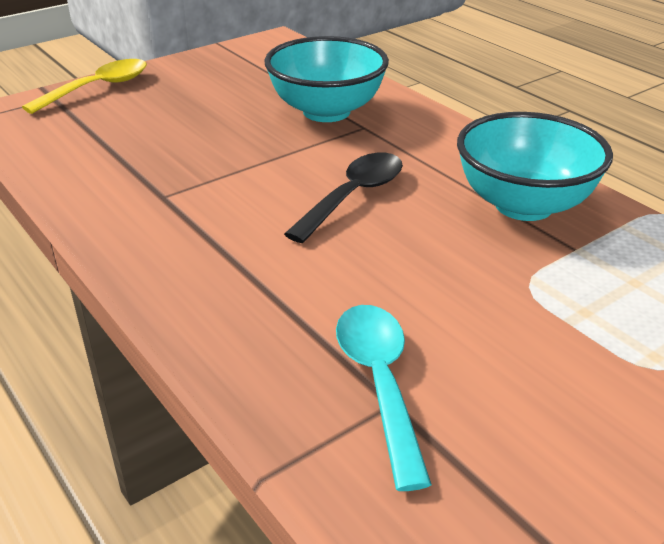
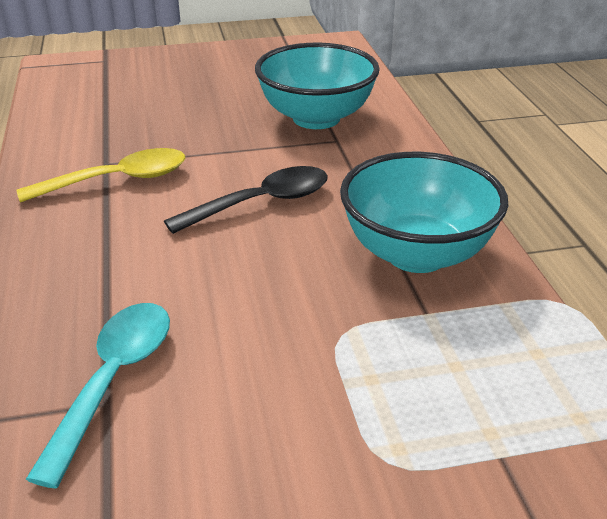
camera: 25 degrees right, 0 degrees up
yellow spoon [22,59,147,114] -> yellow spoon moved to [16,148,186,203]

